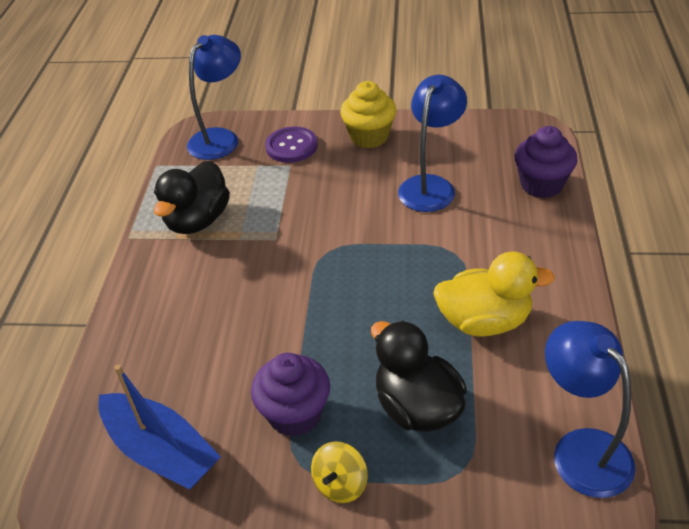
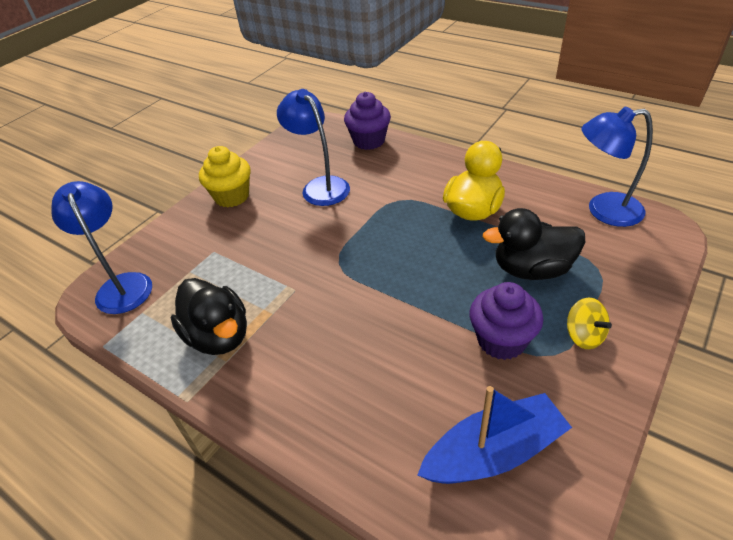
camera: 60 degrees left, 0 degrees up
purple button [265,126,317,163] -> none

